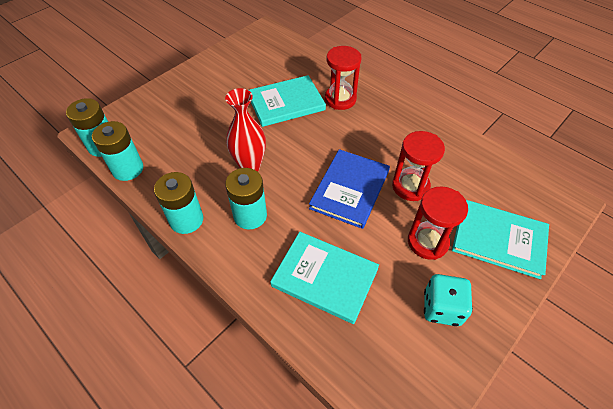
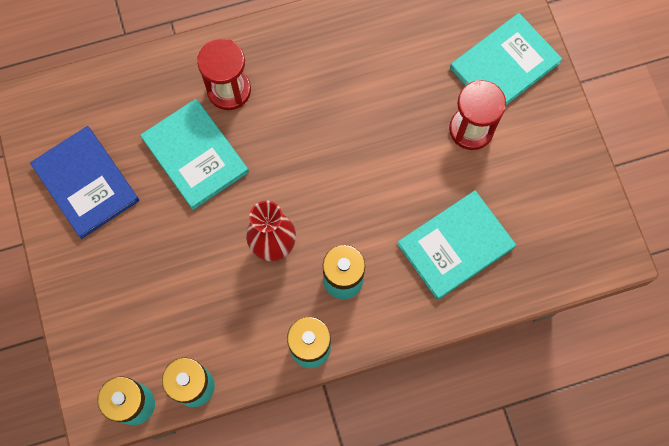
camera: 60 degrees left, 20 degrees up
turquoise book [249,75,326,127] -> turquoise book turned 45 degrees counterclockwise [140,99,249,210]
blue book [309,149,390,229] -> blue book moved to [30,126,139,239]
red hourglass [392,131,445,201] -> none
turquoise dice [424,274,473,326] -> none

